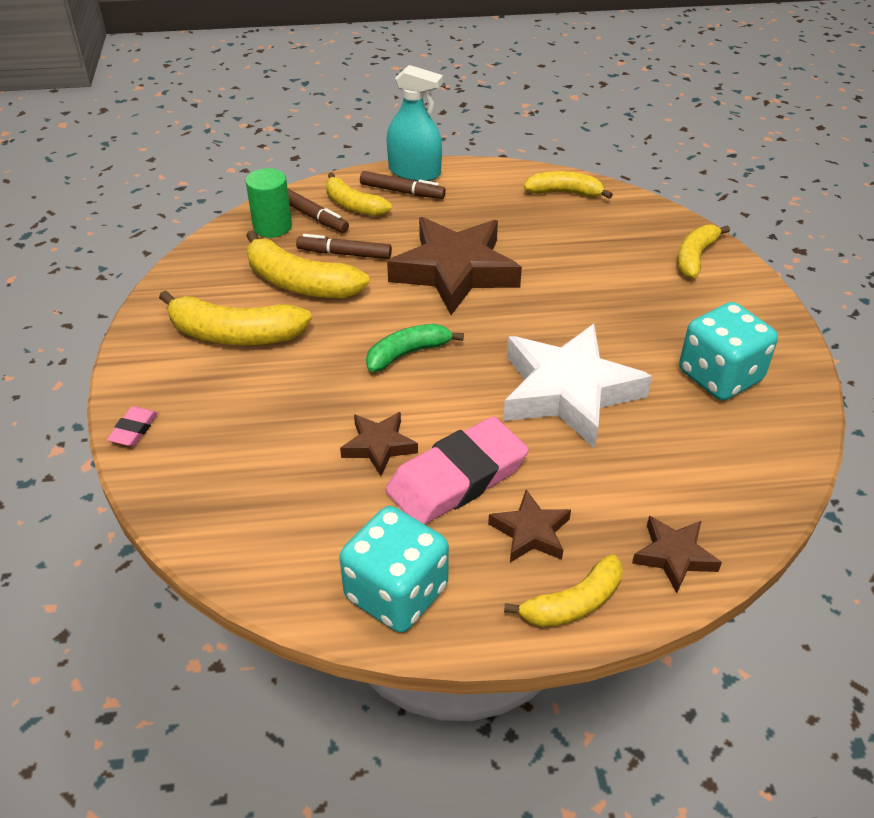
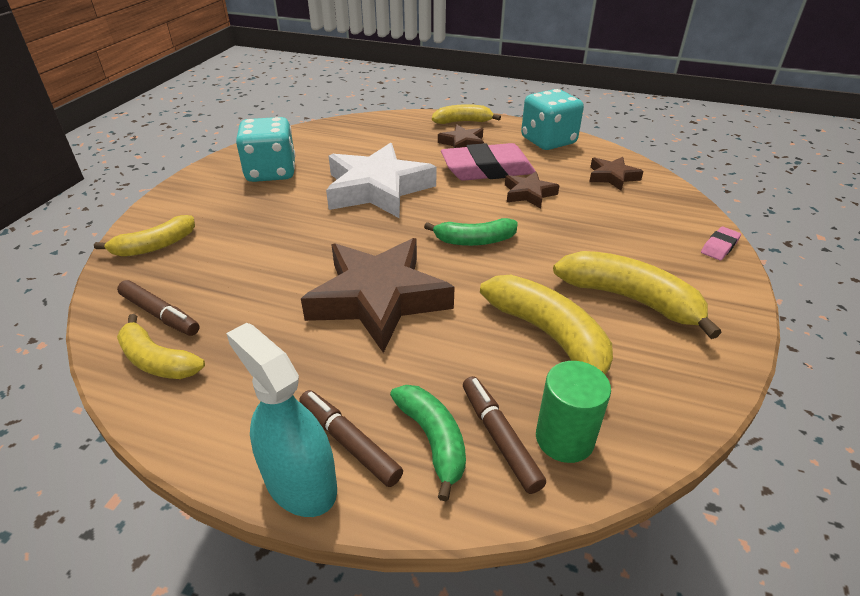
camera: 155 degrees left, 5 degrees down
brown marker [296,234,392,259] -> brown marker moved to [117,280,200,336]
yellow banana [326,172,392,216] -> green banana [390,385,466,501]
brown star [632,516,722,593] -> brown star moved to [589,157,644,191]

